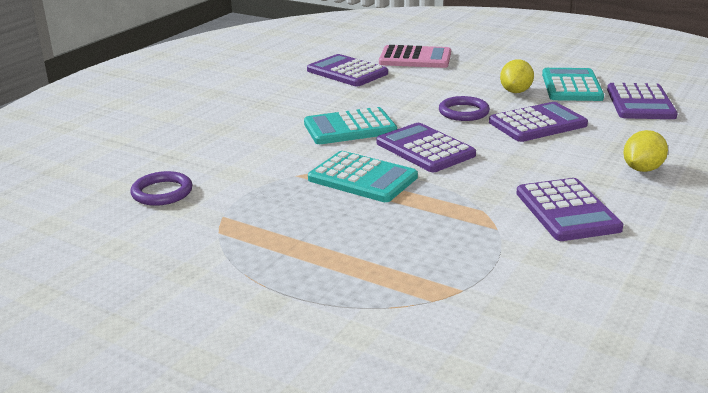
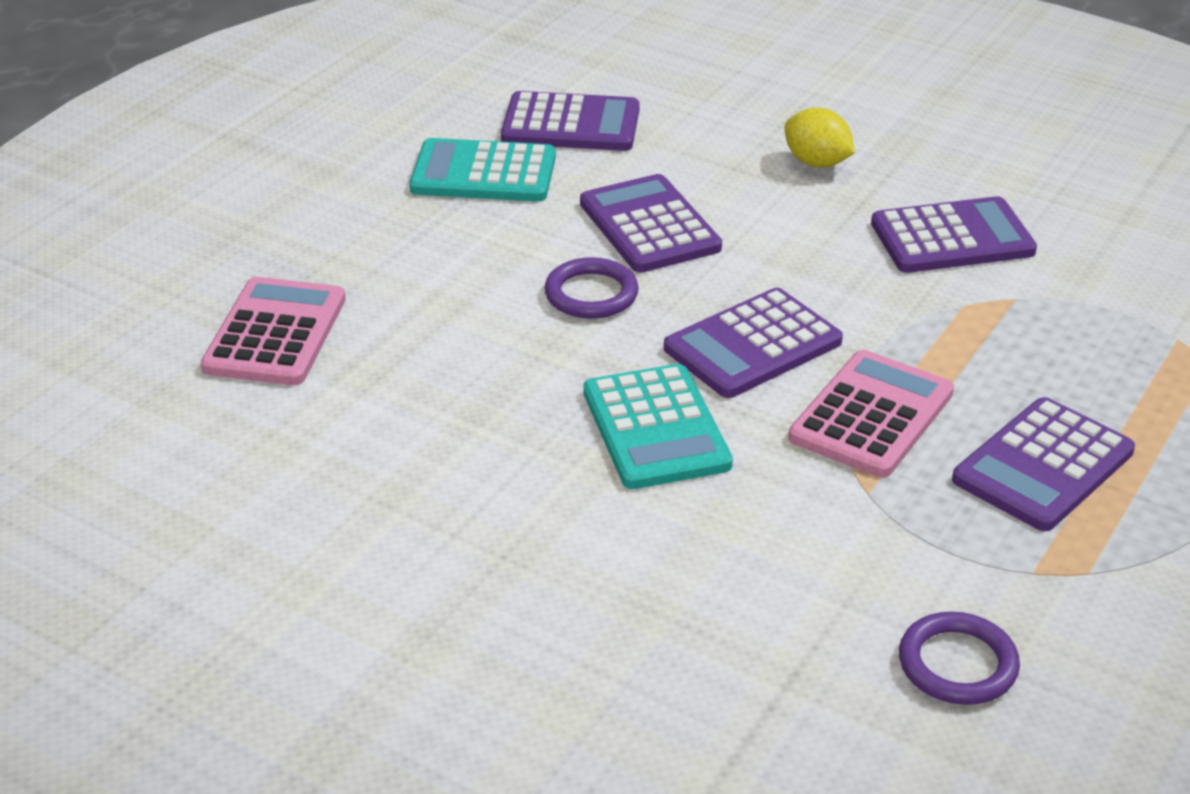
camera: 90 degrees left, 10 degrees up
purple calculator [307,54,388,86] -> purple calculator moved to [952,397,1135,531]
turquoise calculator [308,151,418,202] -> pink calculator [788,350,954,478]
yellow lemon [500,59,534,93] -> none

